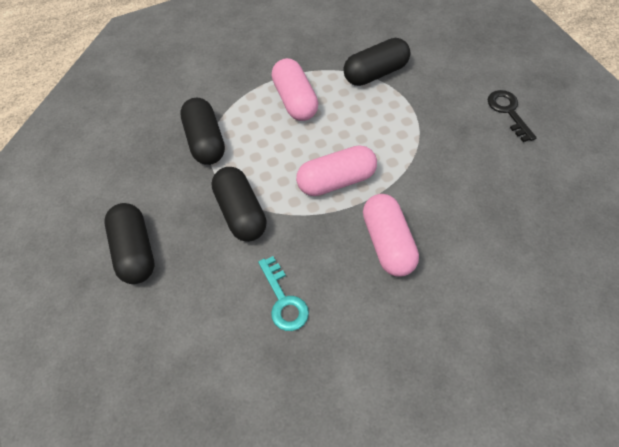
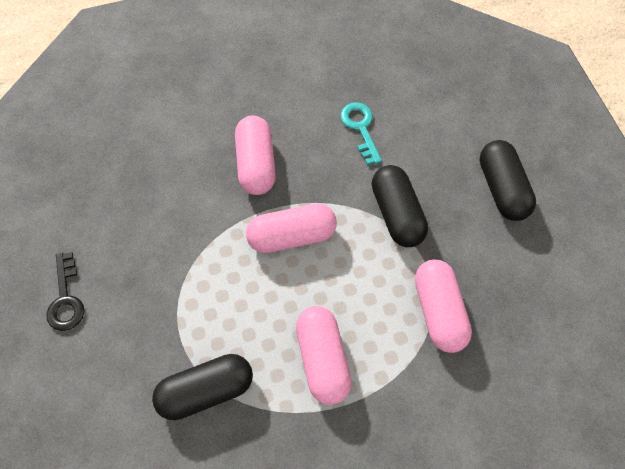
camera: 175 degrees left, 5 degrees up
black capsule [180,98,225,165] -> pink capsule [415,260,472,353]

